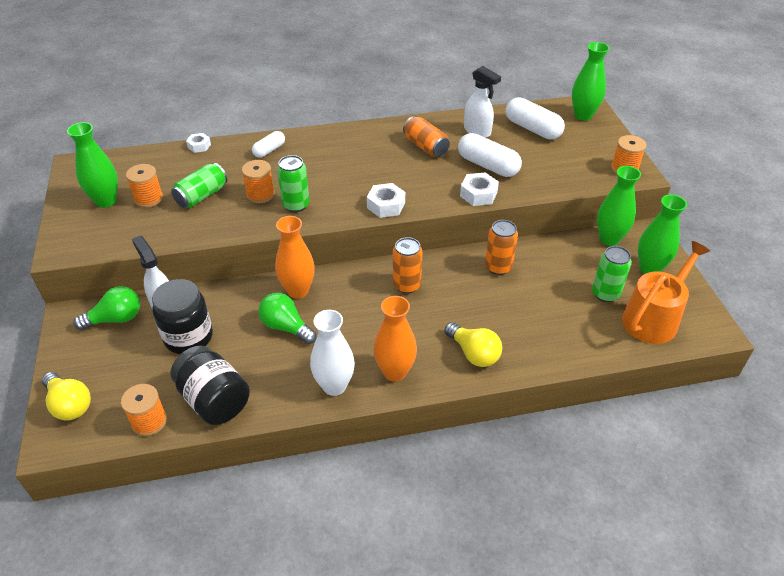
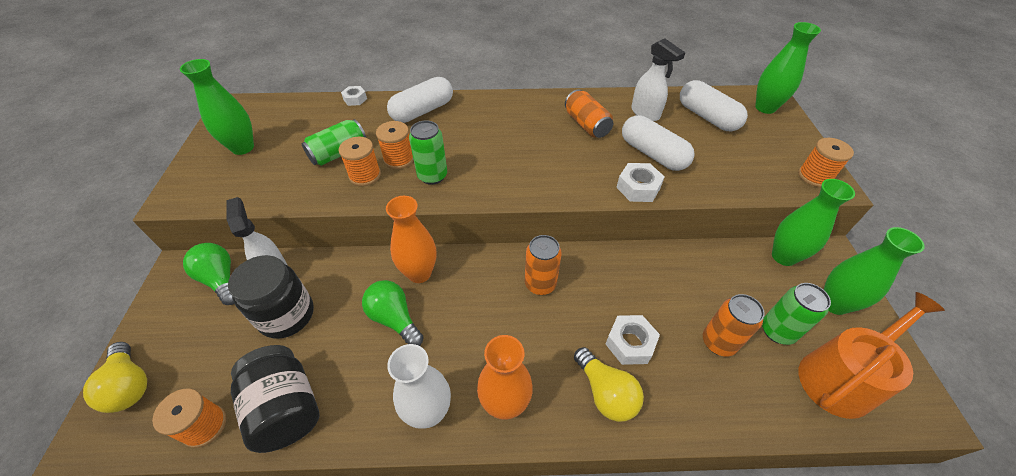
camera: 10 degrees right, 5 degrees up
green light bulb [74,286,140,330] -> green light bulb turned 120 degrees counterclockwise [183,243,234,305]
orange spool [126,164,163,208] -> orange spool moved to [339,137,381,186]
white capsule [252,131,285,158] -> white capsule [387,77,453,123], size x1.72
white nut [367,183,405,218] -> white nut moved to [606,315,660,365]
orange can [485,220,518,275] -> orange can moved to [703,294,765,357]

